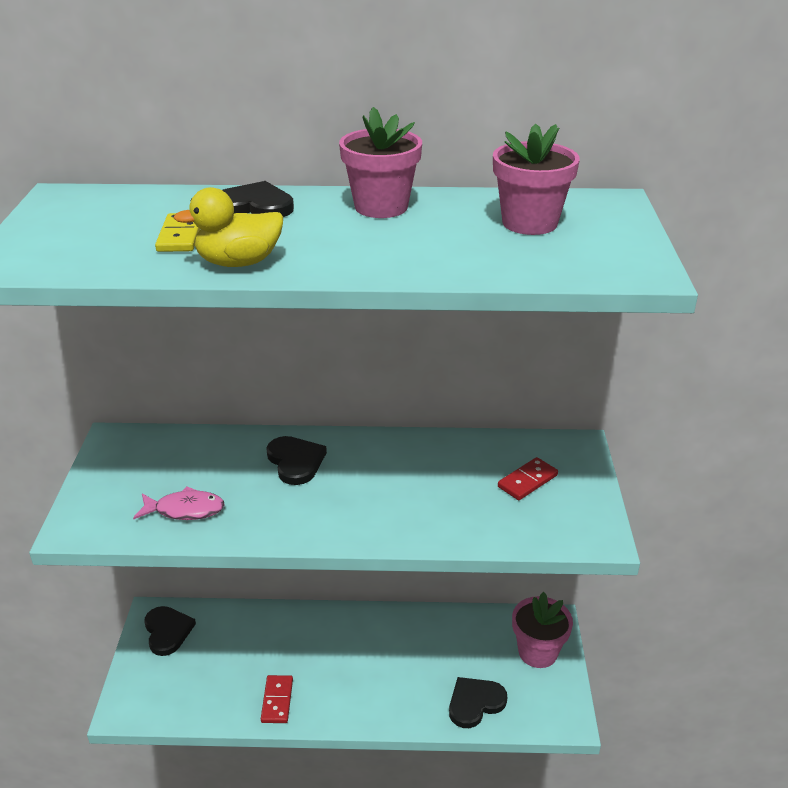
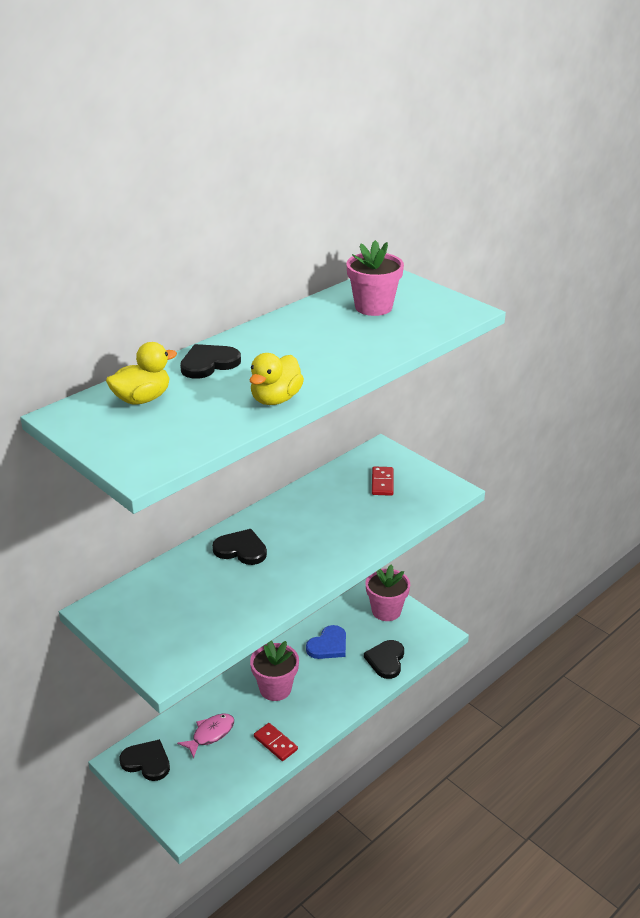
camera: 45 degrees left, 0 degrees up
pink fish [133,486,224,520] -> pink fish moved to [177,713,234,759]
yellow domino [155,213,200,252] -> none
pink flower pot [339,107,422,218] -> pink flower pot moved to [250,640,299,701]
none -> yellow duck [106,342,177,405]
none -> blue heart [306,625,346,659]

